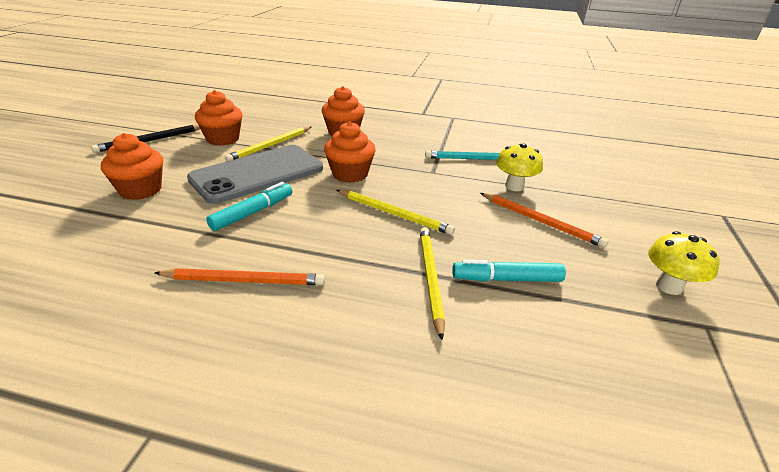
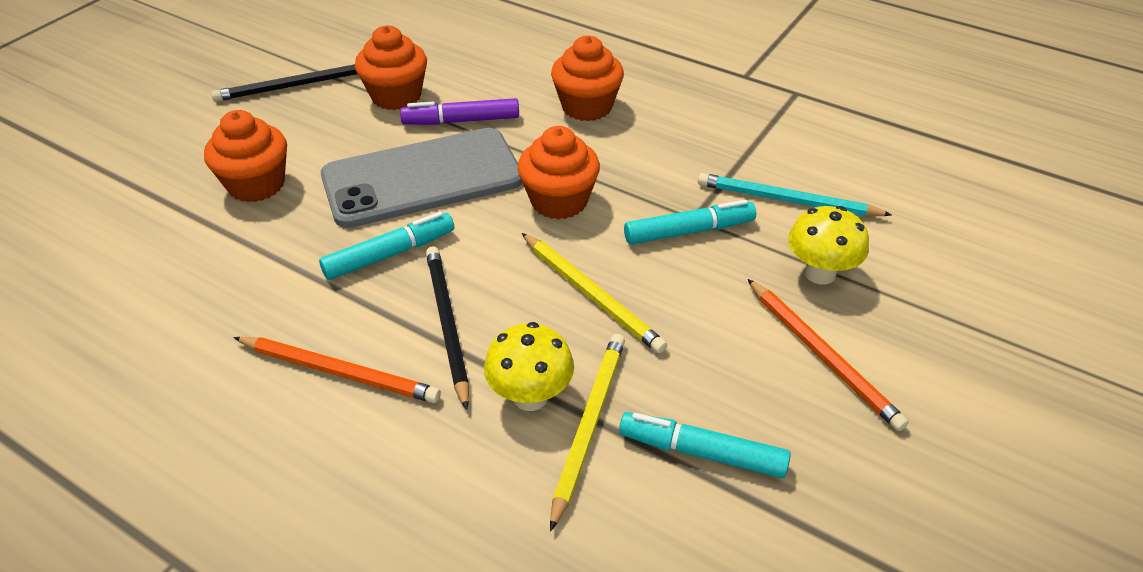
camera: 20 degrees right, 10 degrees up
yellow pencil [225,126,311,162] -> purple marker [400,98,519,125]
yellow mushroom [648,231,720,295] -> yellow mushroom moved to [484,322,574,411]
none -> black pencil [426,246,469,410]
none -> turquoise marker [624,200,756,244]

